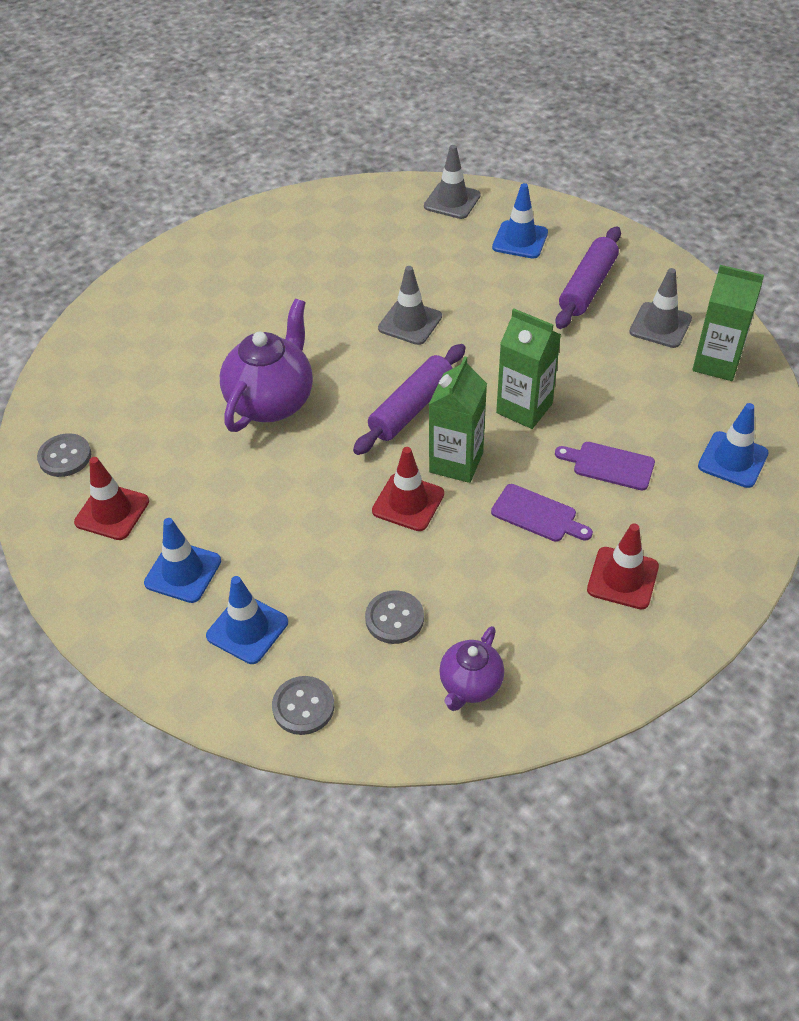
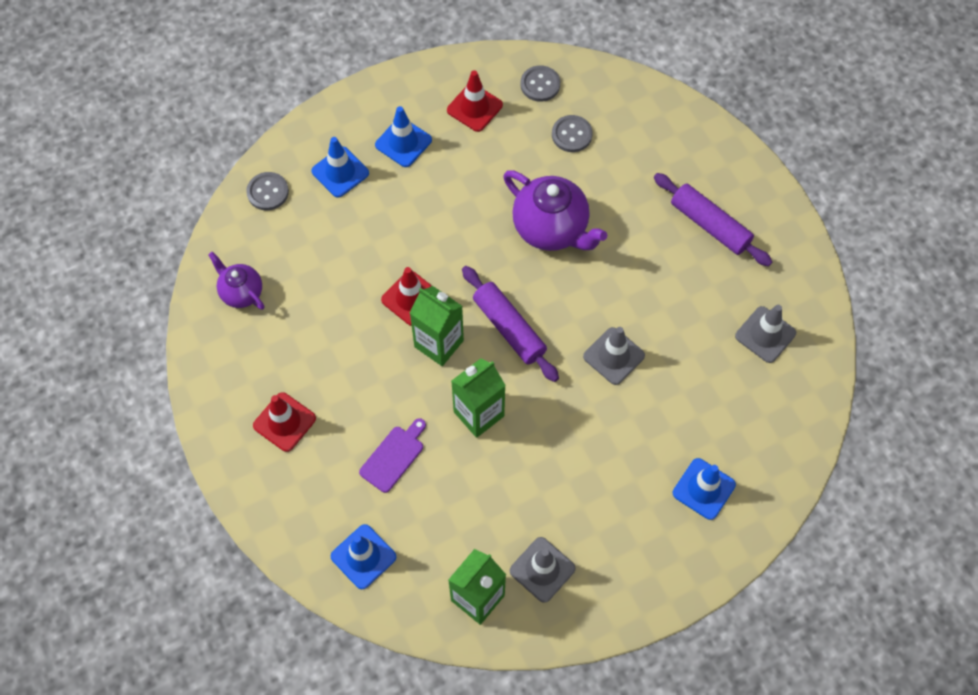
camera: 105 degrees right, 15 degrees up
grey button [365,590,424,644] -> grey button moved to [552,115,593,152]
grey traffic cone [424,145,481,219] -> grey traffic cone moved to [735,305,796,363]
purple cutting board [491,484,593,542] -> none
purple rolling pin [556,226,621,329] -> purple rolling pin moved to [654,173,772,266]

